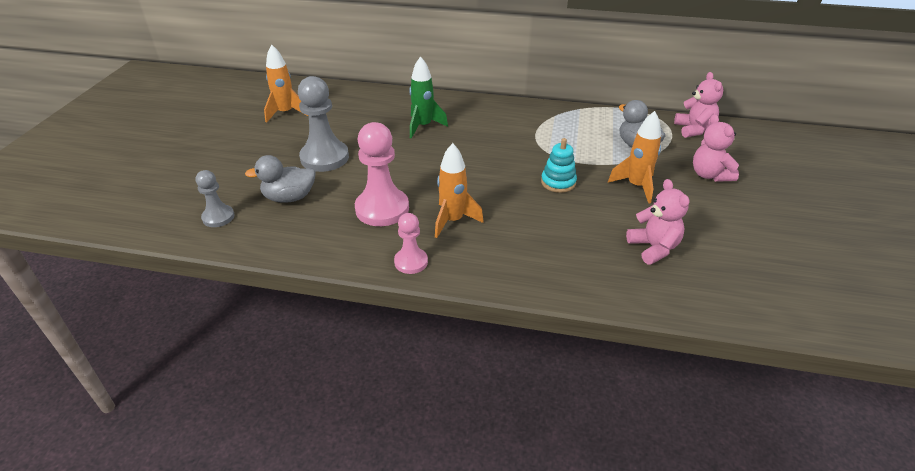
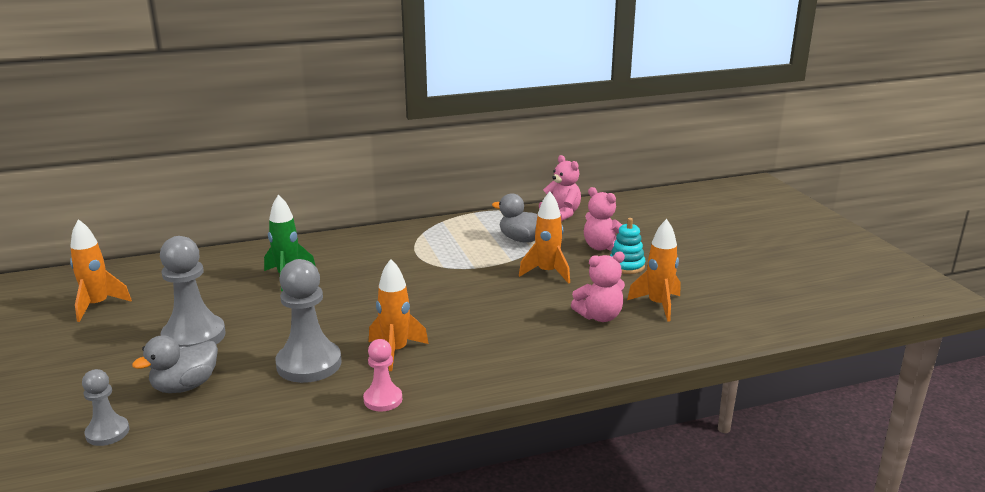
camera: 30 degrees left, 15 degrees down
pink pawn [355,122,409,226] -> grey pawn [275,259,342,383]
turquoise stacking toy [541,138,577,193] -> turquoise stacking toy moved to [610,218,645,274]
pink teddy bear [626,179,689,265] -> pink teddy bear turned 120 degrees clockwise [571,252,625,322]
none -> orange rocket [627,219,680,322]

